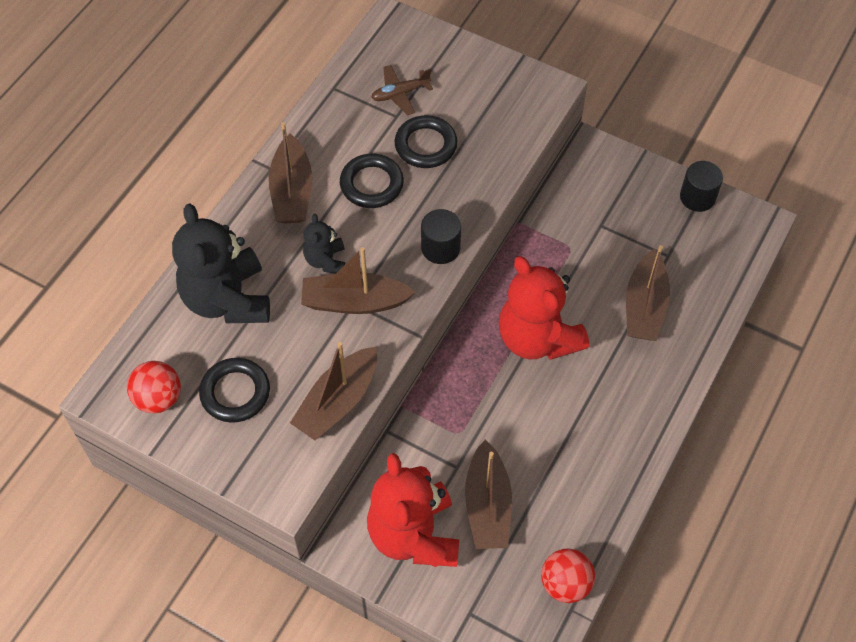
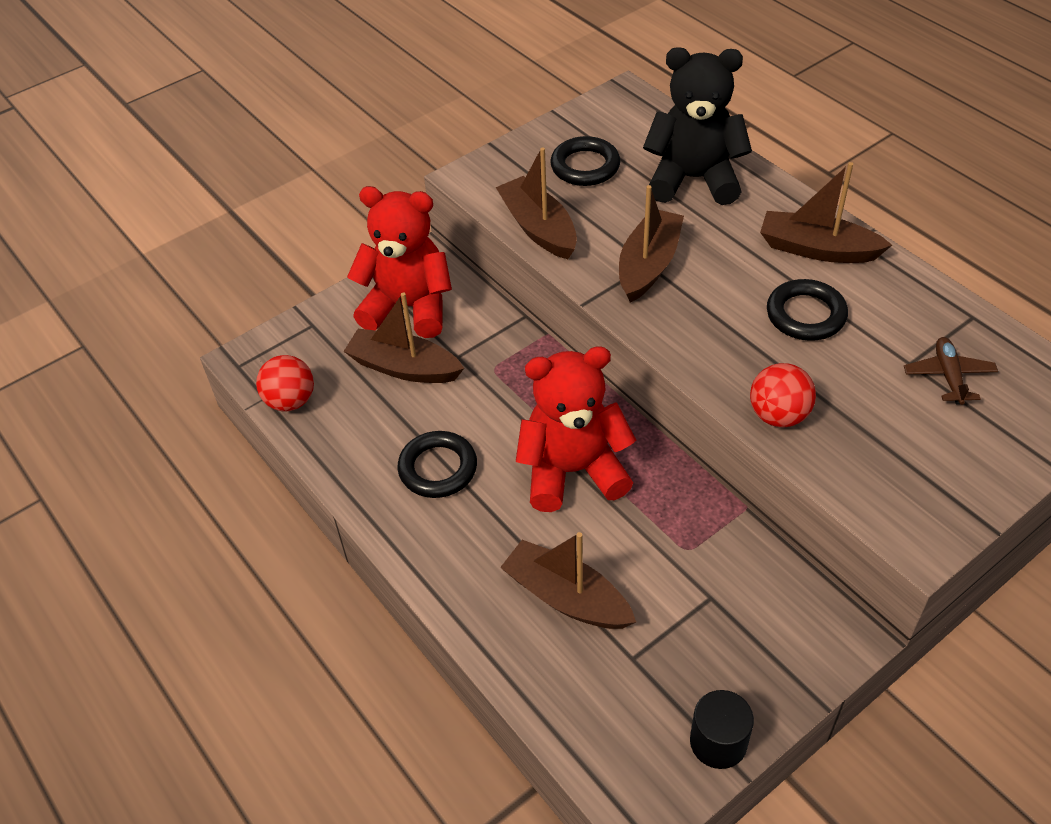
camera: 115 degrees right, 10 degrees down
red ball [127,361,181,413] -> red ball moved to [750,363,816,427]
black teddy bear [303,214,345,274] -> none
black ring [395,115,458,168] -> black ring moved to [398,431,477,498]
black cylinder [421,209,461,264] -> none

